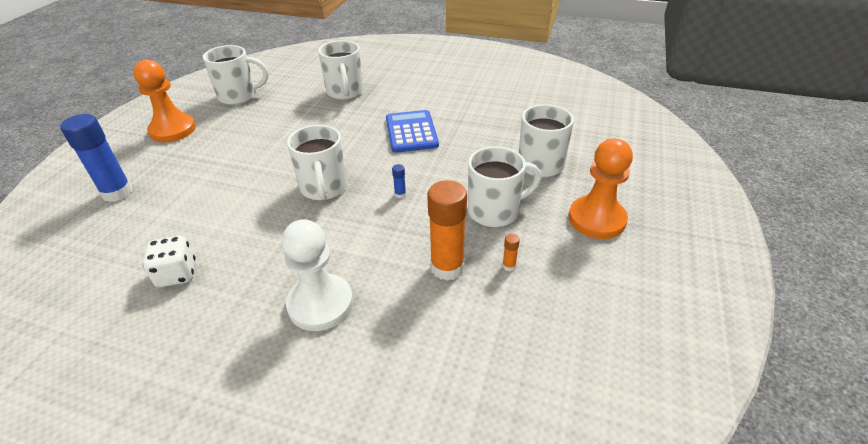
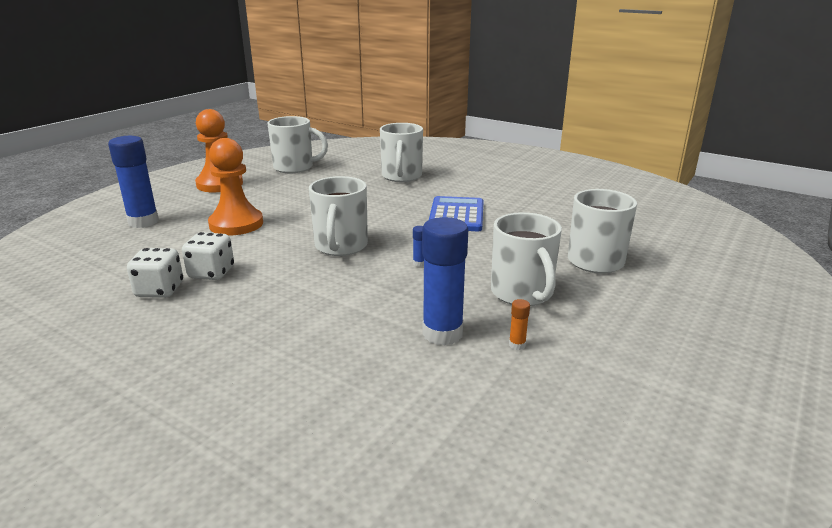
camera: 15 degrees right, 15 degrees down
white pawn [281,219,353,331] -> none
orange glue stick [427,180,467,281] -> blue glue stick [422,217,468,346]
white mug [468,146,541,227] -> white mug turned 75 degrees clockwise [491,212,562,306]
orange pawn [569,139,633,239] -> orange pawn moved to [208,138,263,235]
none -> white dice [182,232,234,280]

